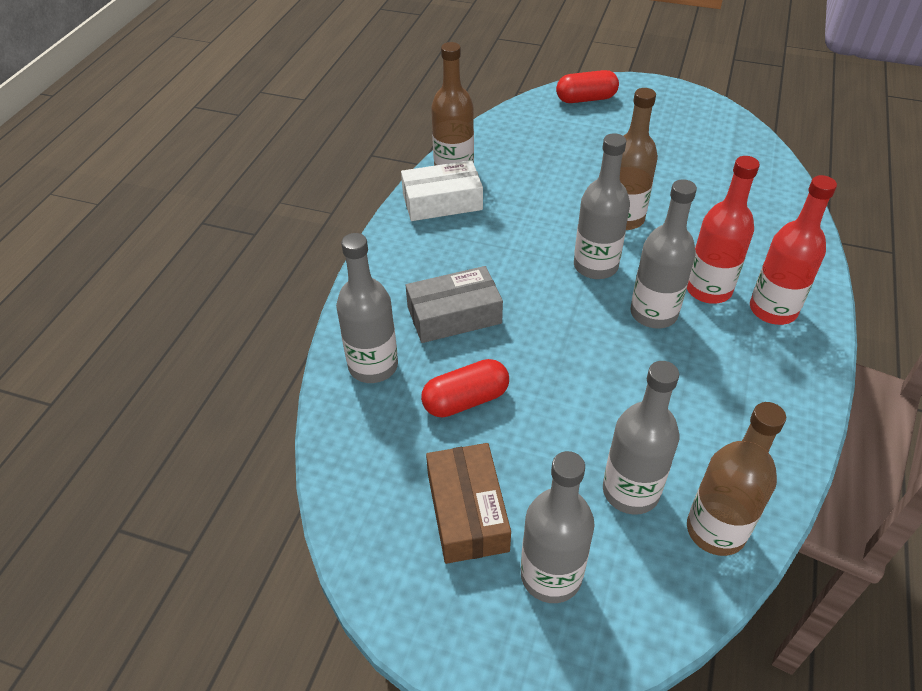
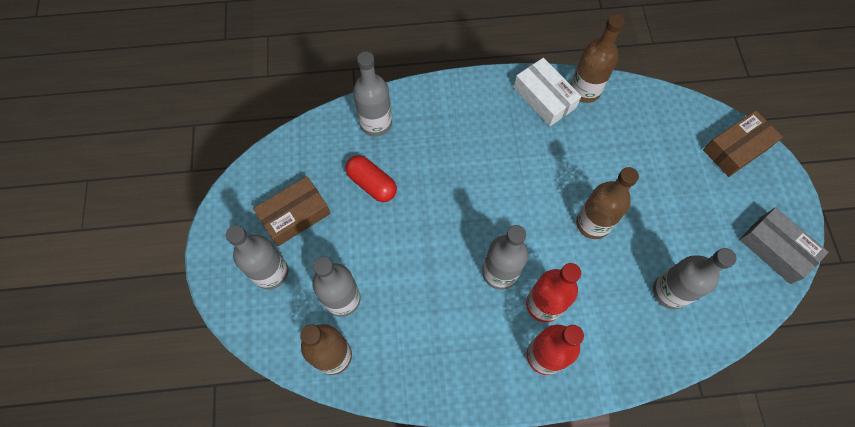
camera: 65 degrees right, 20 degrees up
grey box [406,266,503,343] -> grey box moved to [739,207,829,284]
red capsule [556,70,619,103] -> brown box [703,110,783,177]
grey bottle [574,133,630,279] -> grey bottle moved to [653,248,737,309]

